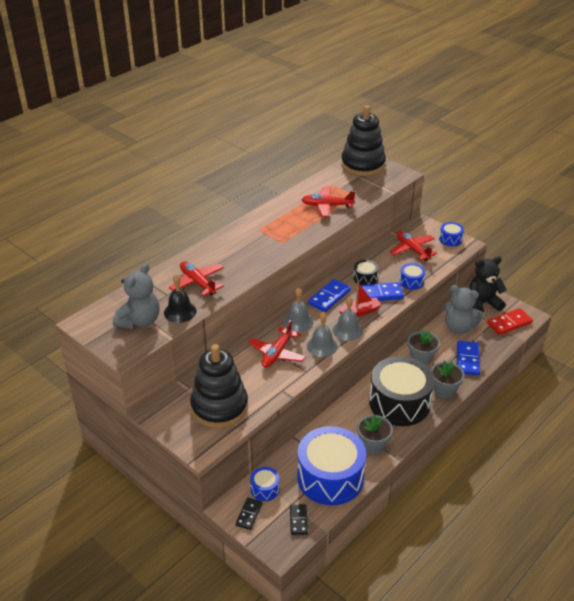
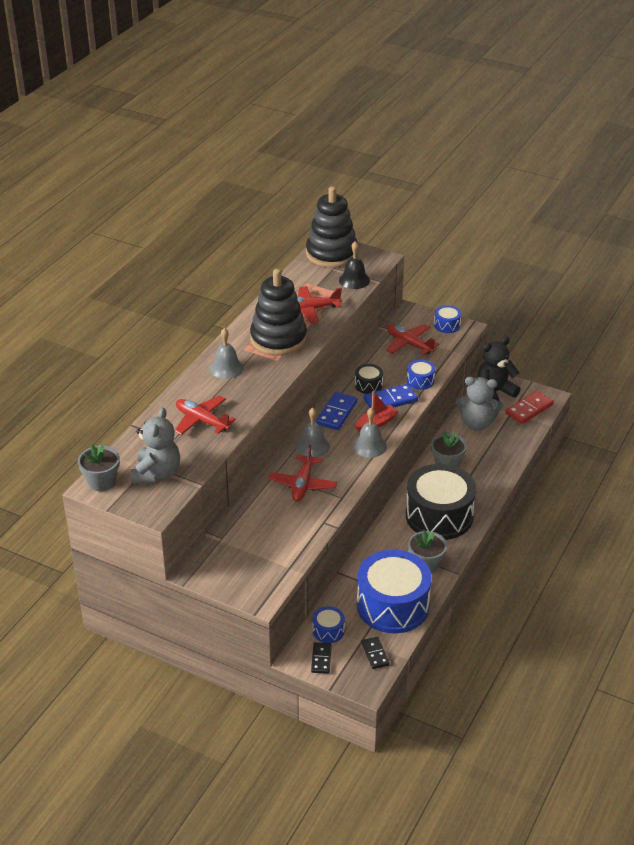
camera: 15 degrees left, 0 degrees up
black bell [164,274,197,323] -> black bell moved to [339,241,370,289]
black stacking toy [190,344,248,428] -> black stacking toy moved to [250,269,307,356]
grey bell [307,312,338,357] -> grey bell moved to [210,328,244,379]
grey flower pot [431,361,465,398] -> grey flower pot moved to [78,444,120,491]
blue domino [457,341,480,375] -> none

